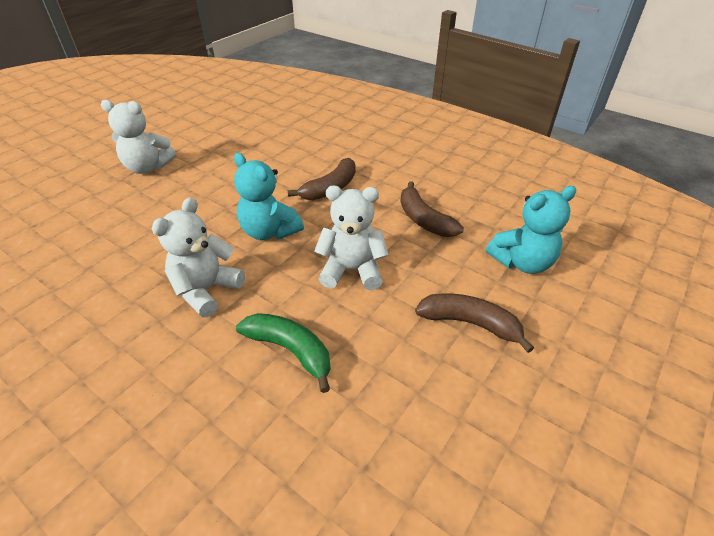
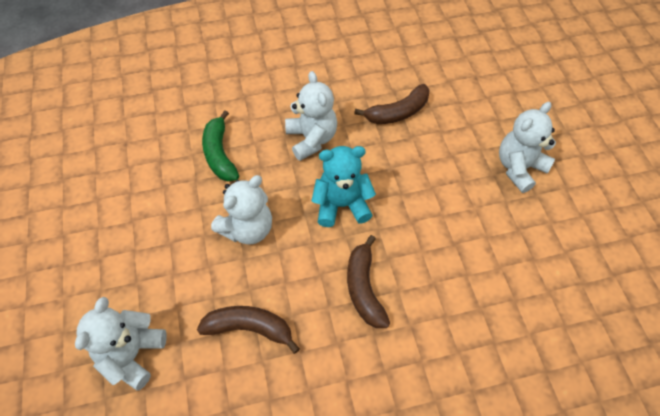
camera: 130 degrees right, 15 degrees up
green banana [236,313,330,393] -> green banana turned 90 degrees clockwise [202,110,239,181]
brown banana [415,294,534,353] -> brown banana moved to [354,84,430,124]
turquoise teddy bear [486,186,577,274] -> white teddy bear [75,297,167,390]

